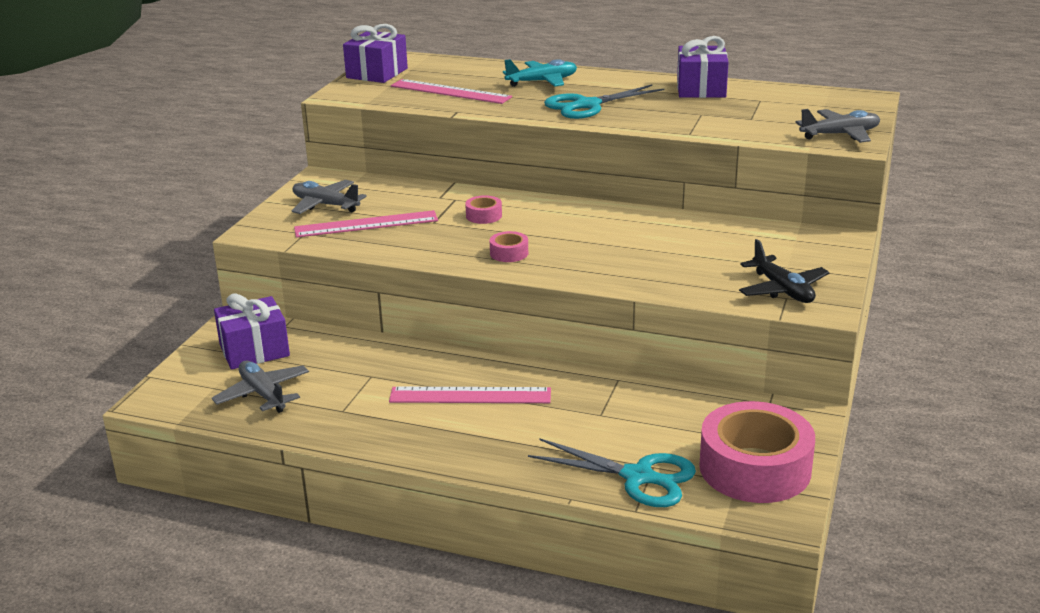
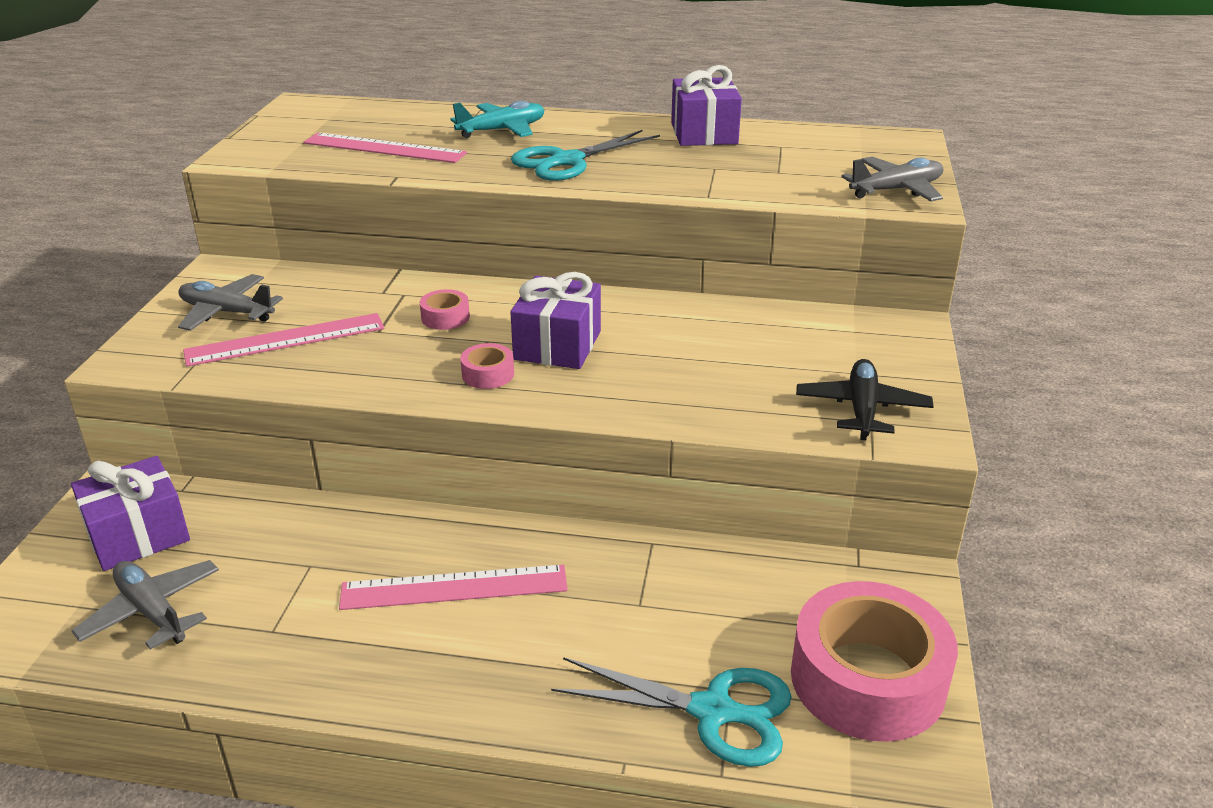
camera: 10 degrees left, 5 degrees up
purple gift [343,24,408,83] -> purple gift moved to [510,272,601,369]
black plane [739,239,829,303] -> black plane turned 135 degrees counterclockwise [796,359,934,440]

